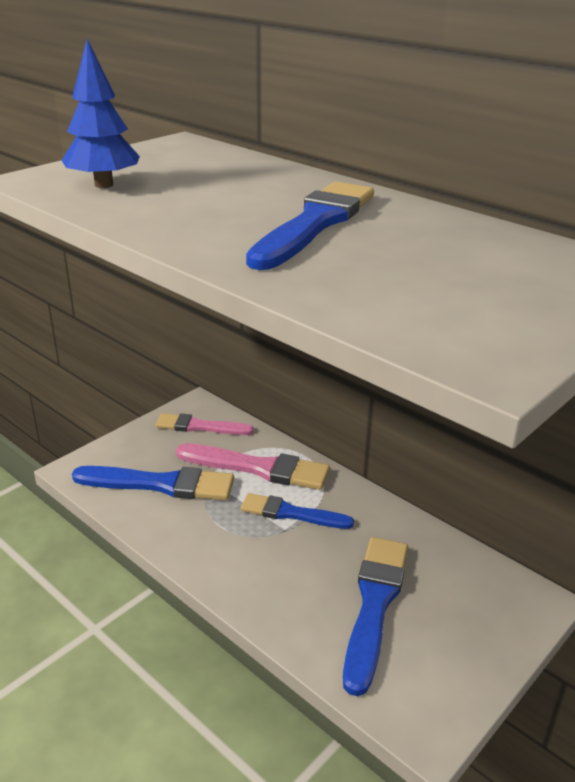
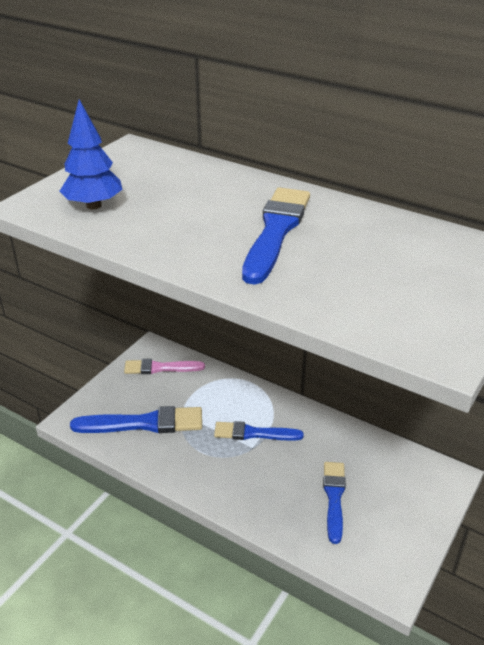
camera: 10 degrees left, 5 degrees up
pink brush [176,443,330,490] -> none
blue brush [343,537,408,696] -> blue brush [323,462,346,544], size x0.67

